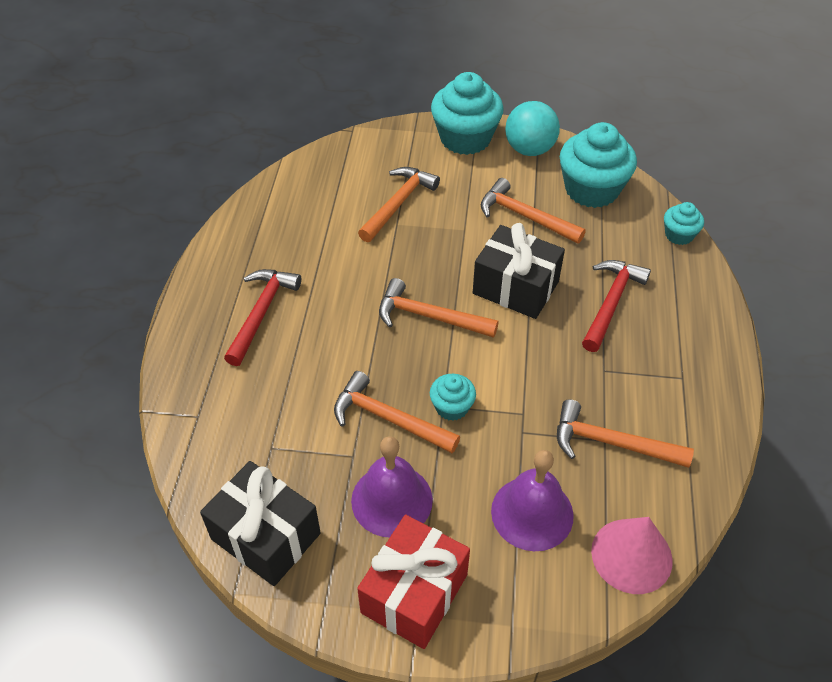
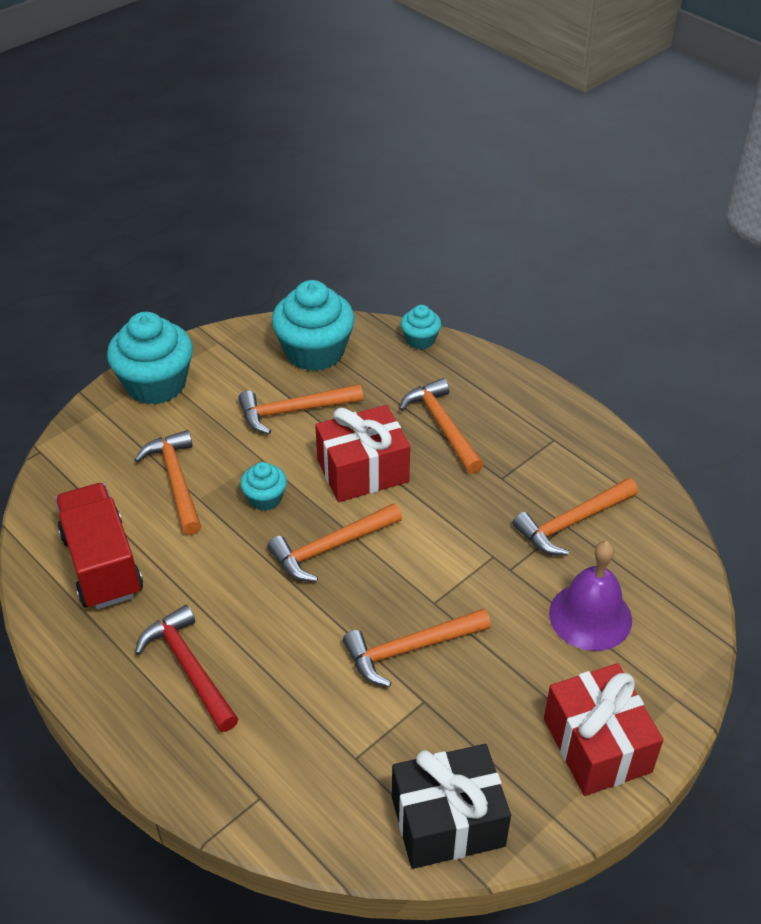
camera: 50 degrees left, 5 degrees down
purple bell [351,436,433,537] -> none
turquoise cupcake [430,374,476,421] -> turquoise cupcake moved to [240,462,287,511]
black gift [473,223,565,319] -> red gift [315,405,410,502]
turquoise ball [505,101,560,156] -> none
red hammer [582,260,651,352] -> orange hammer [399,378,484,474]
pink cone [591,517,673,594] -> none
none -> red truck [55,483,143,610]

